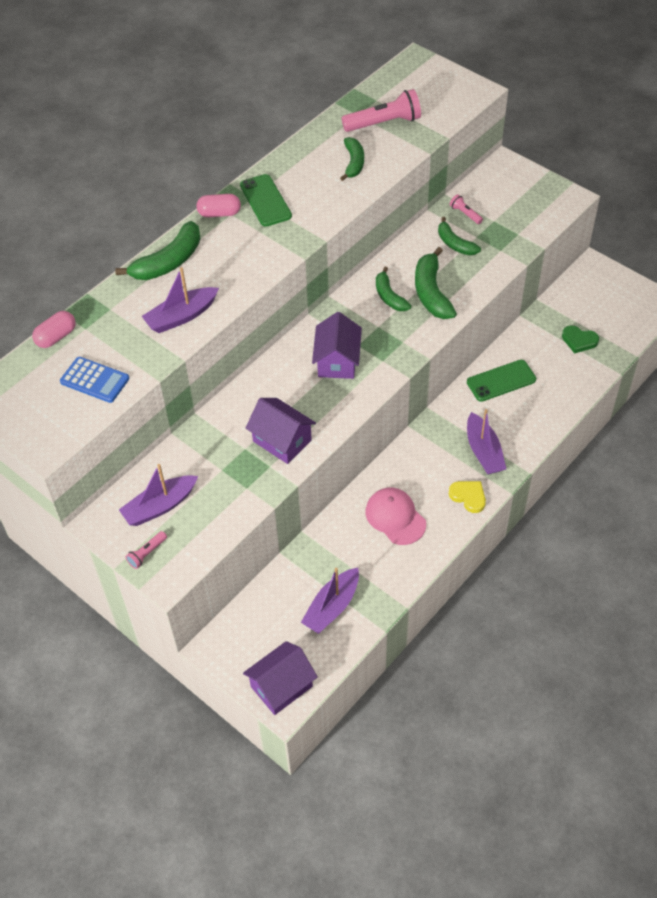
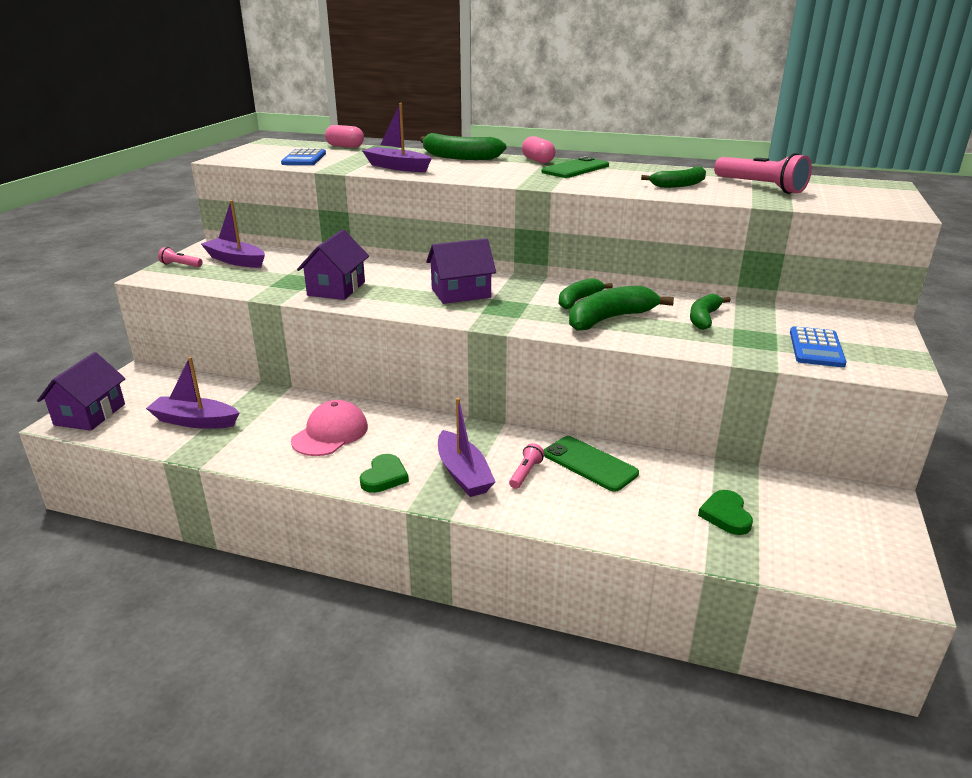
camera: 65 degrees right, 25 degrees down
purple house [243,641,318,715] -> purple house turned 75 degrees clockwise [37,352,126,431]
yellow heart [449,481,486,513] -> green heart [360,454,409,493]
pink flashlight [450,194,483,224] -> pink flashlight moved to [509,443,545,489]
purple boat [467,409,506,475] -> purple boat turned 75 degrees counterclockwise [438,398,495,497]
none -> blue calculator [790,326,847,367]

